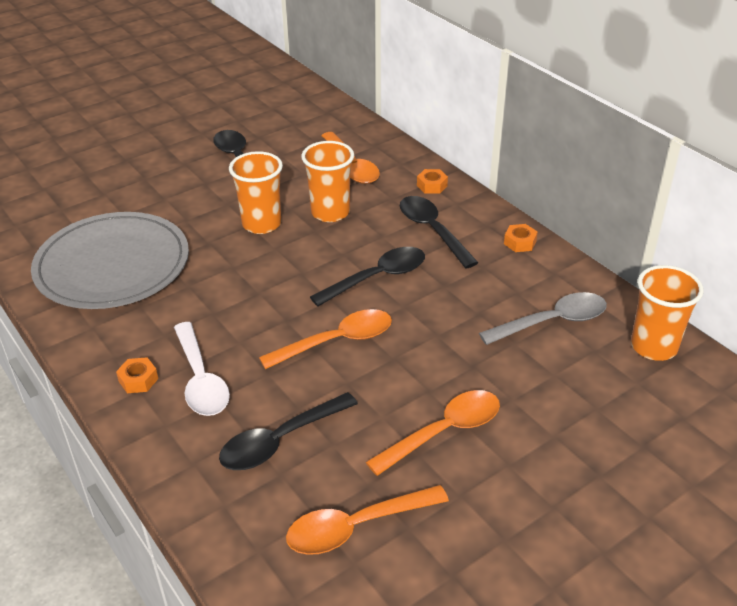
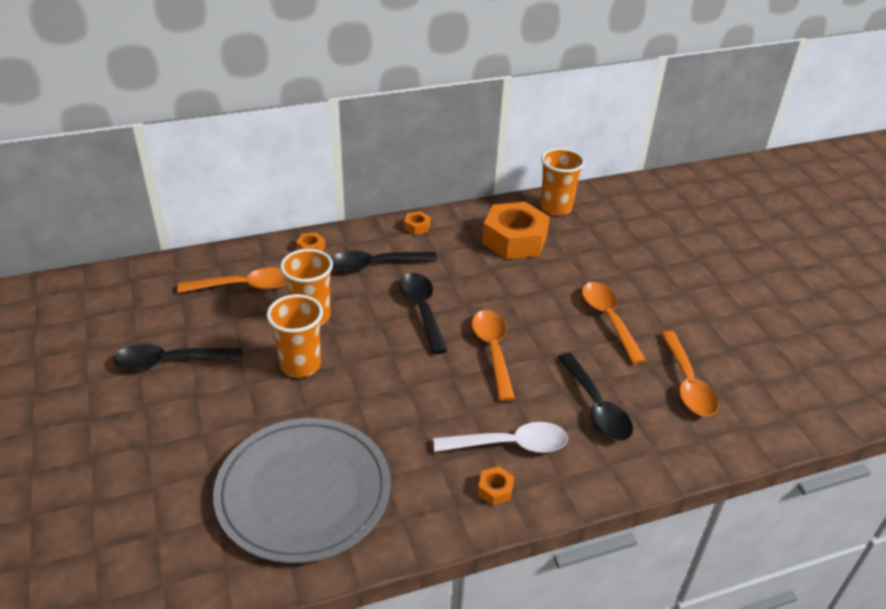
camera: 75 degrees left, 0 degrees up
grey spoon [479,292,607,345] -> orange nut [482,202,550,259]

